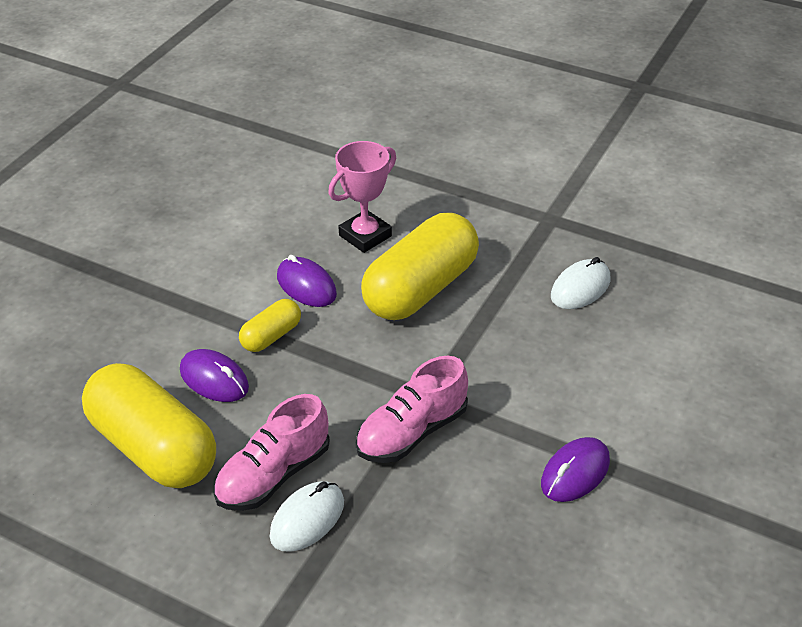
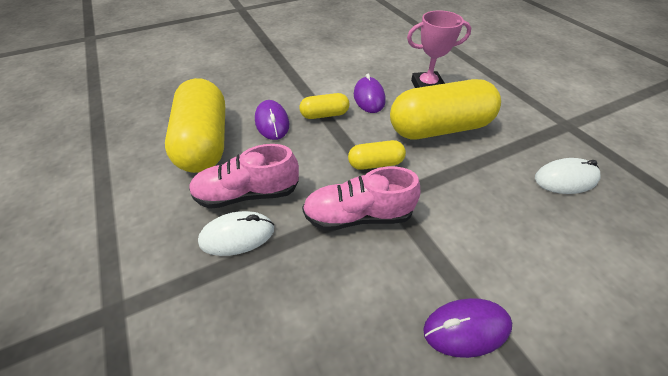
camera: 35 degrees right, 5 degrees up
none -> yellow capsule [348,140,406,170]

